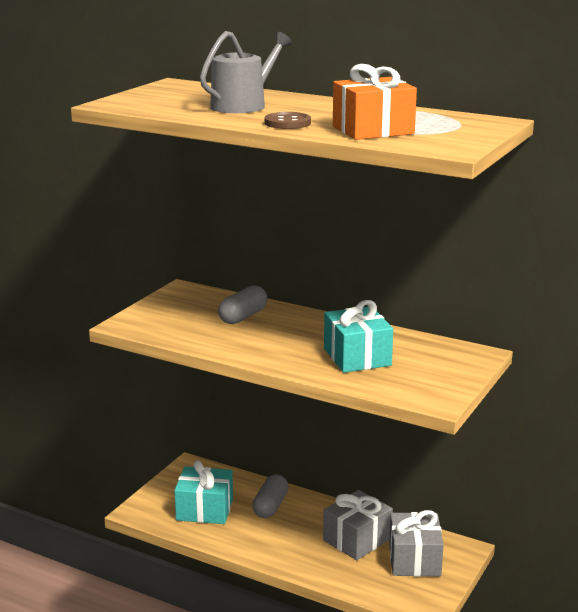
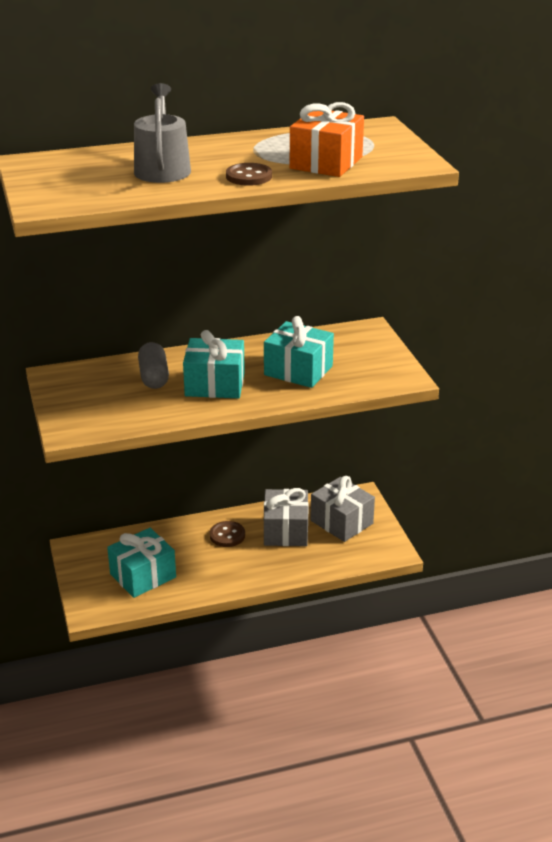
camera: 45 degrees left, 10 degrees up
grey capsule [252,474,288,518] -> none
none -> turquoise gift [183,330,245,398]
none -> brown button [210,521,245,547]

